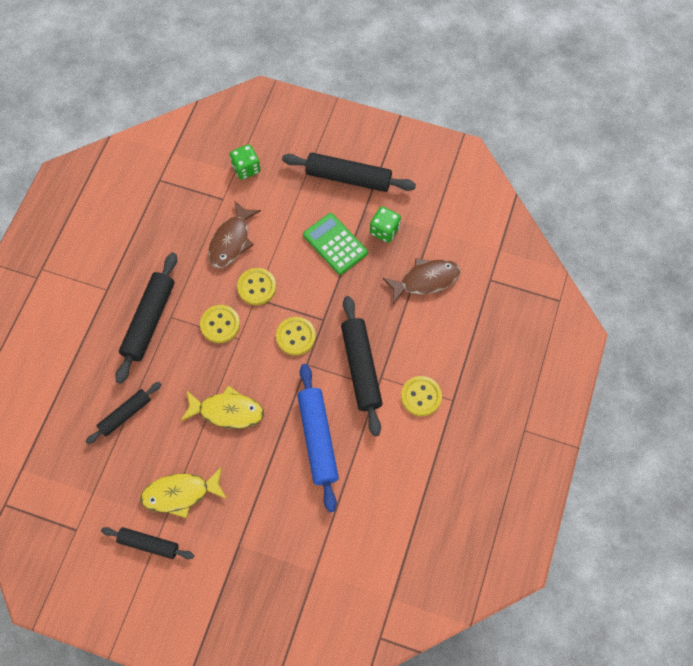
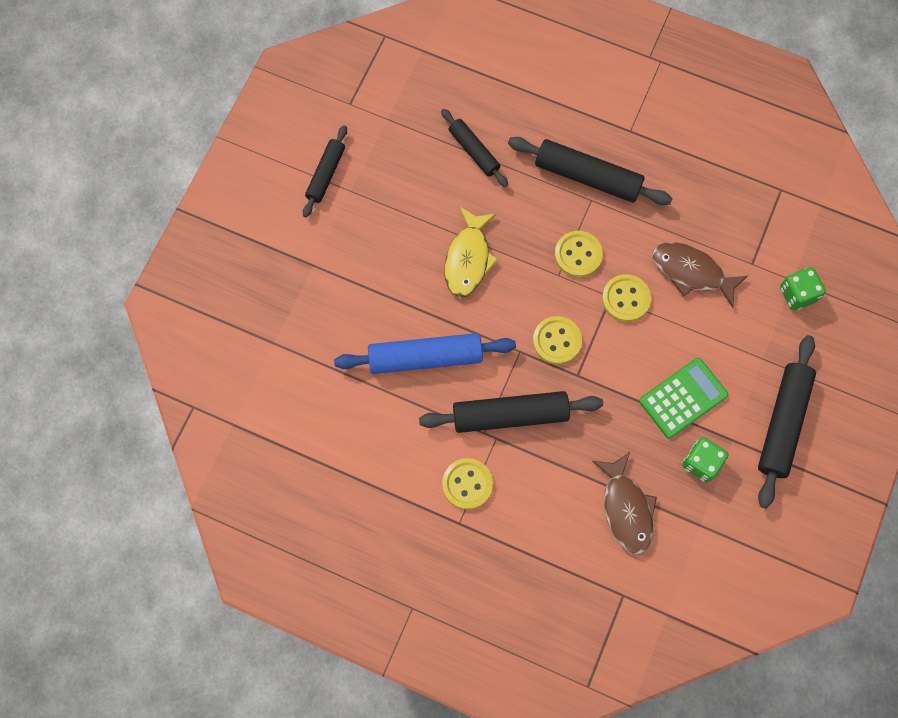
camera: 95 degrees right, 5 degrees up
yellow fish [140,467,227,518] -> none

